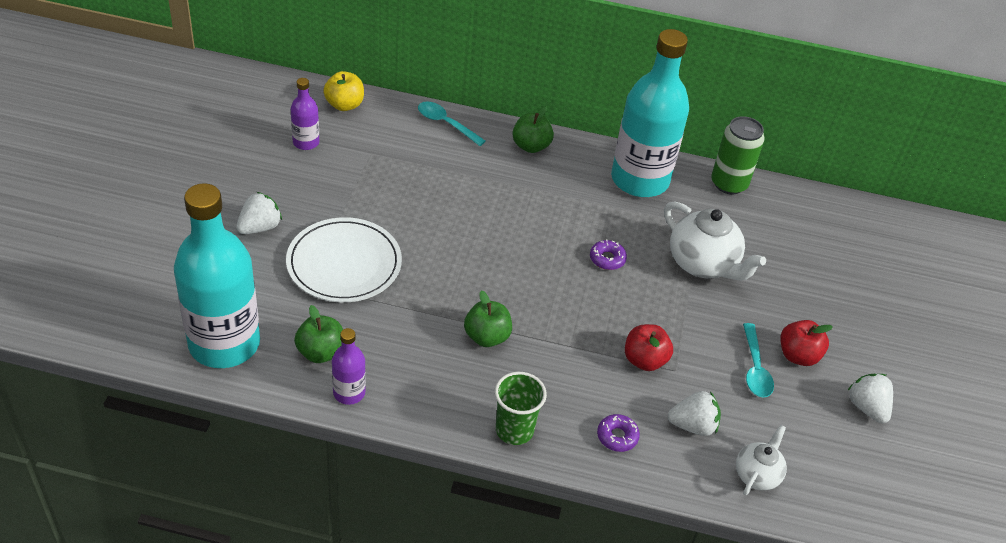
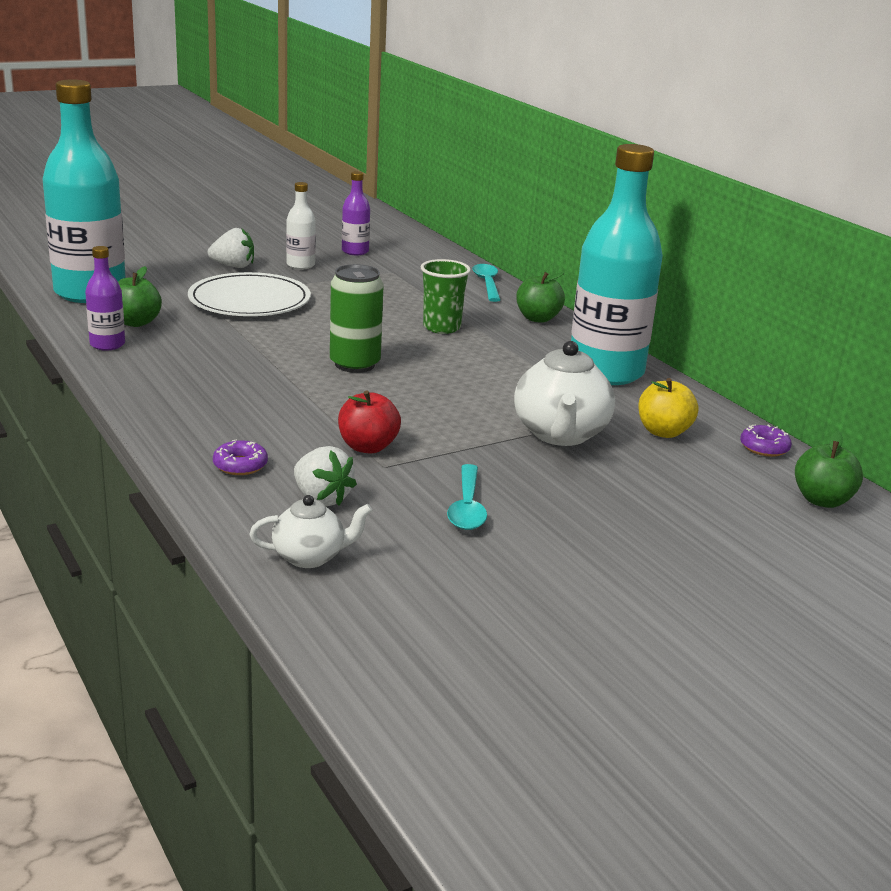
camera: 50 degrees right, 20 degrees down
yellow apple [323,71,364,111] -> yellow apple moved to [638,378,698,438]
green apple [464,290,512,347] -> green apple moved to [795,430,863,508]
green cup [495,372,547,445] -> green cup moved to [421,259,471,334]
purple donut [590,239,627,270] -> purple donut moved to [740,424,792,457]
green can [711,116,765,194] -> green can moved to [330,264,384,373]
turquoise spoon [743,323,774,397] -> turquoise spoon turned 45 degrees counterclockwise [447,464,487,530]
red apple [780,320,833,366] -> none
white strawberry [848,374,893,423] -> none
none -> white bottle [286,182,316,270]

